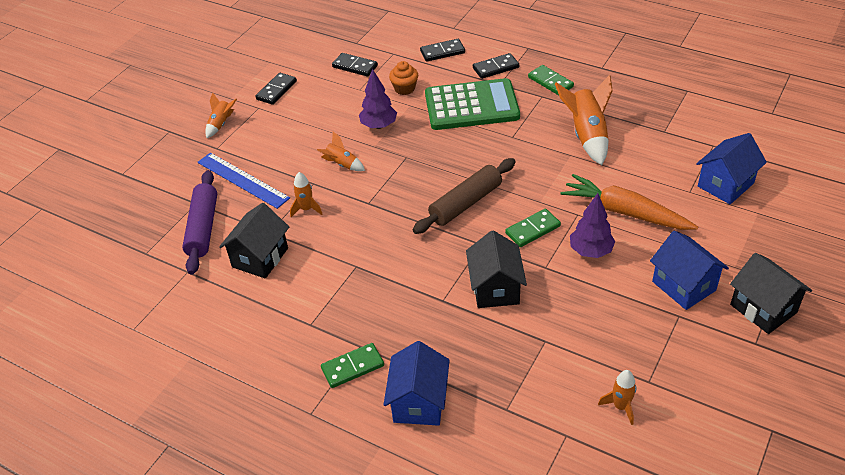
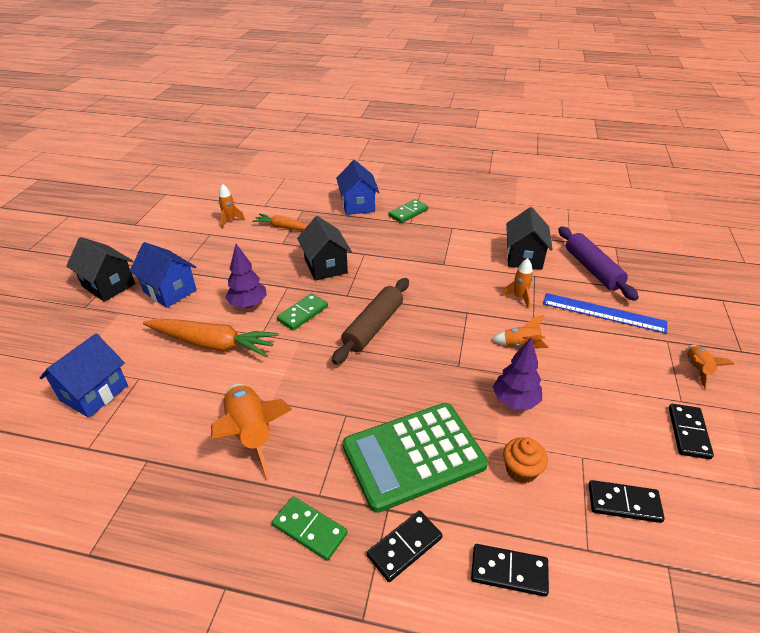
camera: 160 degrees right, 5 degrees down
black domino [420,39,465,62] -> black domino turned 45 degrees clockwise [471,544,549,597]
none -> orange carrot [252,214,308,231]

